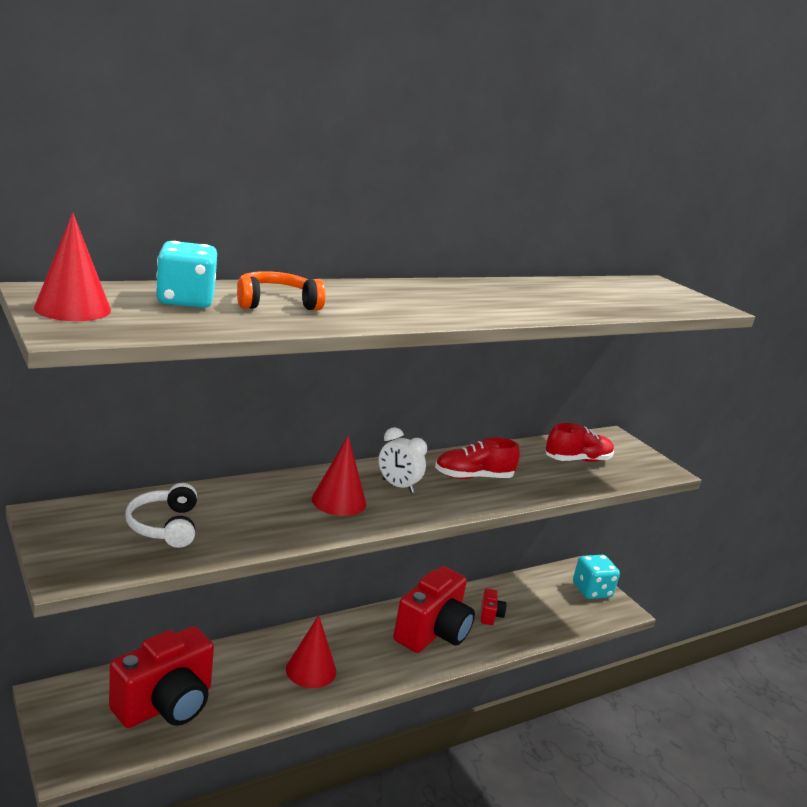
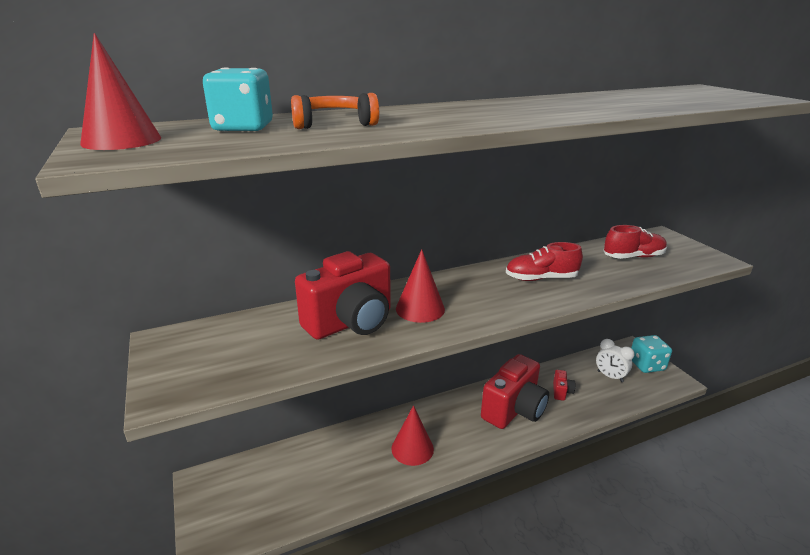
camera: 10 degrees right, 5 degrees up
red camera [109,626,214,728] -> red camera moved to [295,251,391,340]
white headphones [125,483,197,548] -> none
white clock [379,427,427,494] -> white clock moved to [596,339,635,382]

